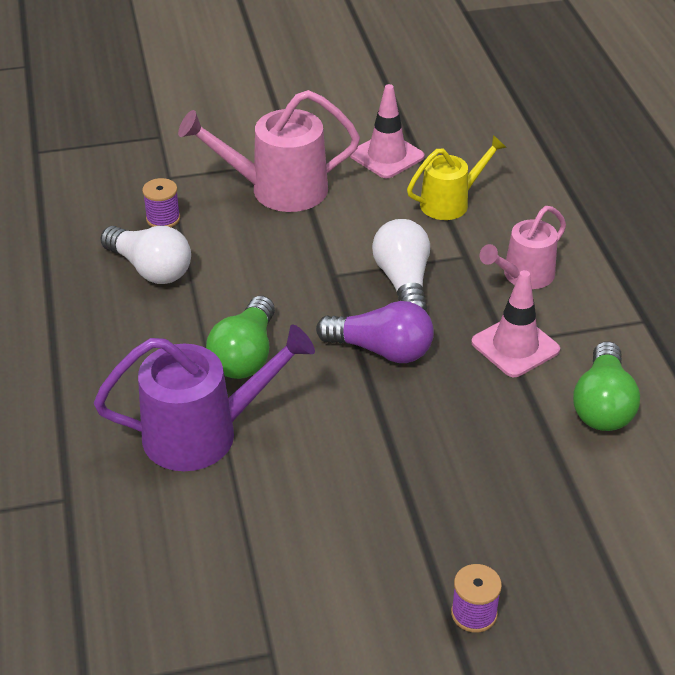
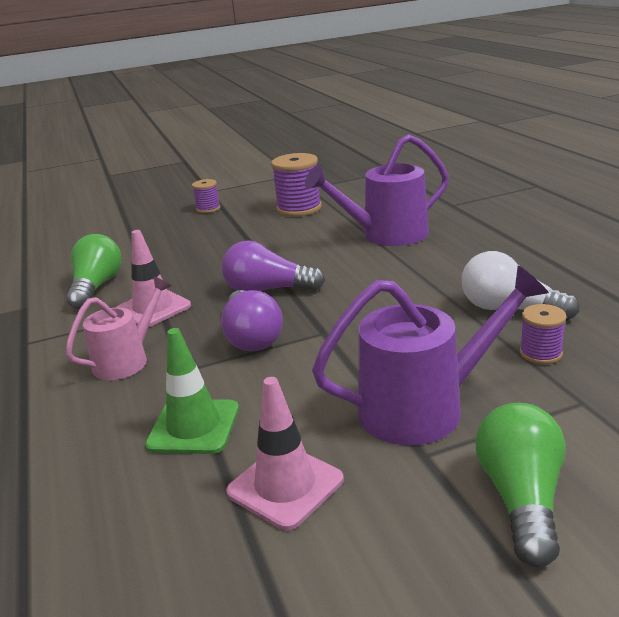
camera: 175 degrees right, 15 degrees down
pink watering can [178,90,360,212] -> purple watering can [312,265,549,445]
green light bulb [206,296,275,379] -> green light bulb moved to [475,403,566,567]
white light bulb [372,219,430,311] -> purple light bulb [221,290,283,351]
yellow watering can [407,135,507,220] -> green traffic cone [145,328,239,454]
none -> purple spool [271,153,322,217]

